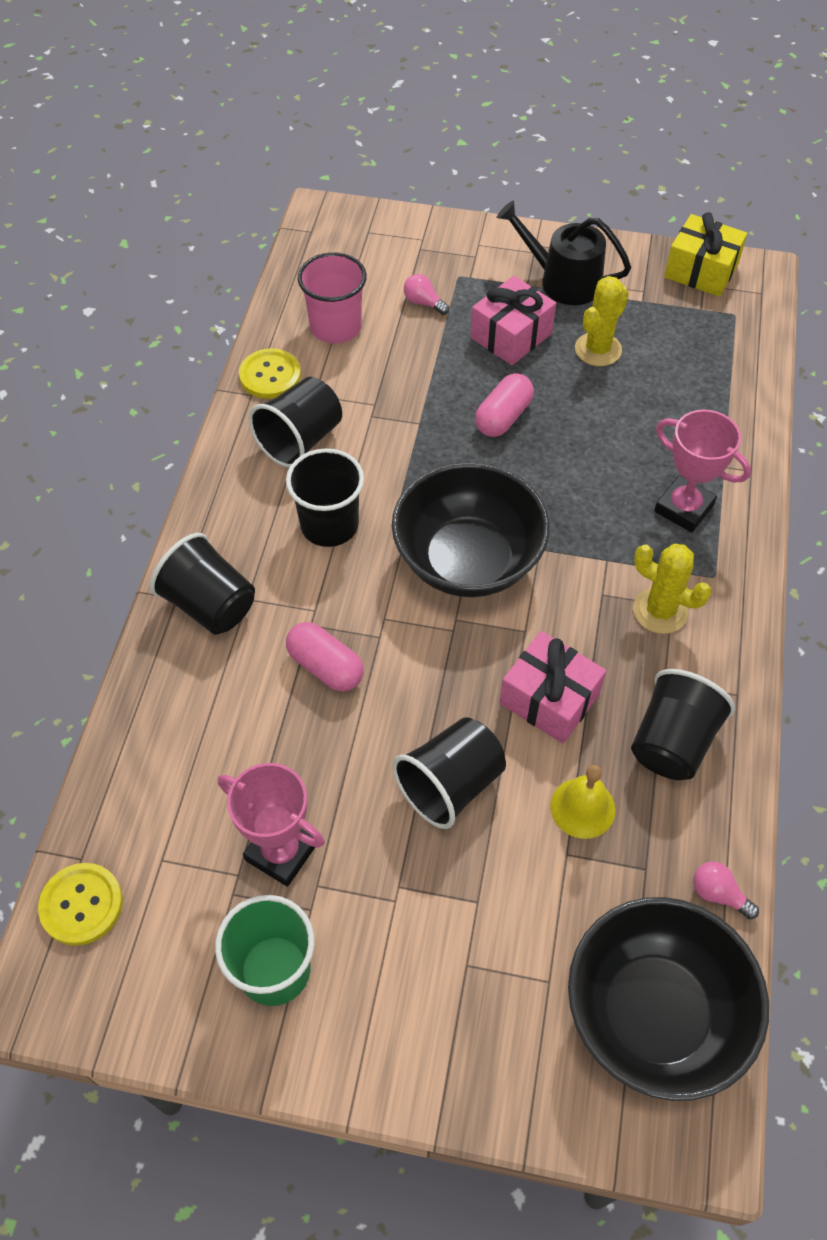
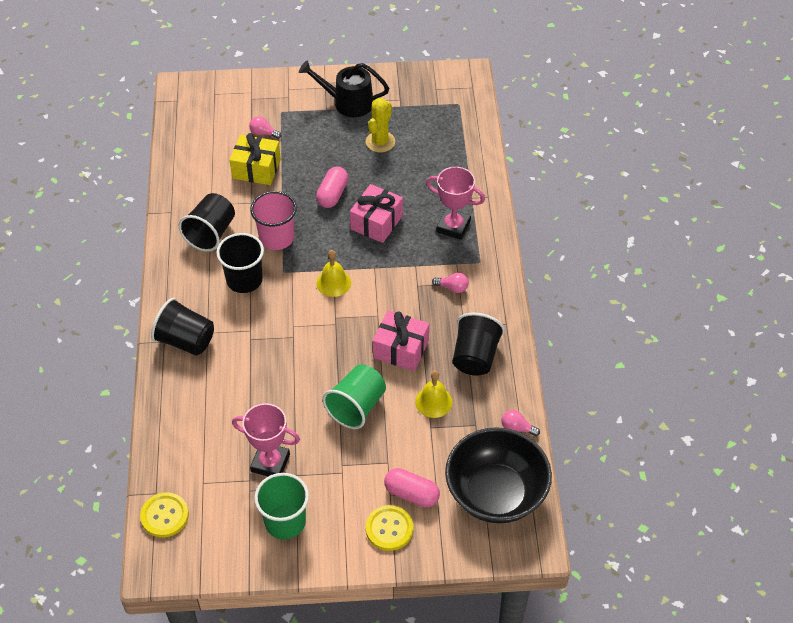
camera: 15 degrees left, 5 degrees down
yellow button [239,348,301,399] -> yellow button moved to [366,505,413,551]
pink capsule [286,622,364,692] -> pink capsule moved to [384,468,440,507]
pink cup [297,252,367,343] -> pink cup moved to [250,191,297,250]
black bowl [392,462,550,597] -> yellow bell [316,250,351,297]
black cup [393,717,506,829] -> green cup [323,364,386,429]
pink gift [471,276,556,365] -> pink gift moved to [350,184,403,243]
yellow cactus [633,544,712,634] -> pink light bulb [432,272,469,293]
yellow gift [664,212,747,297] -> yellow gift moved to [230,133,281,185]

